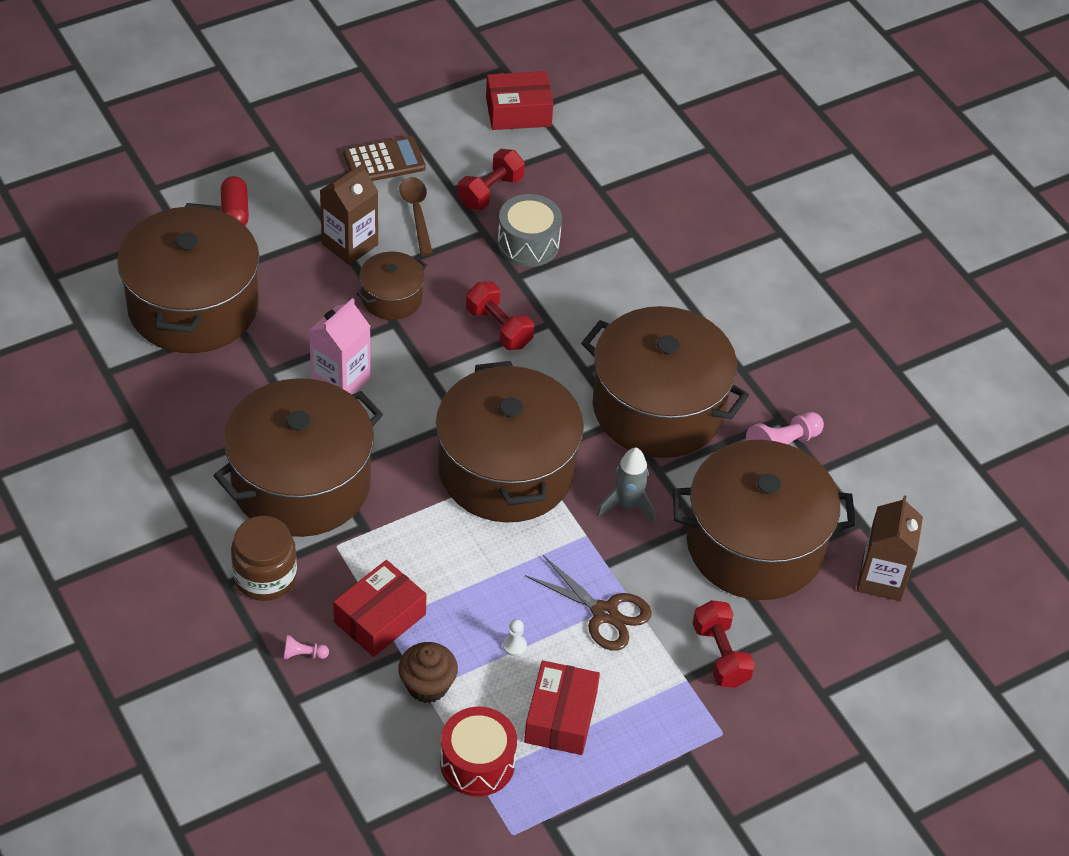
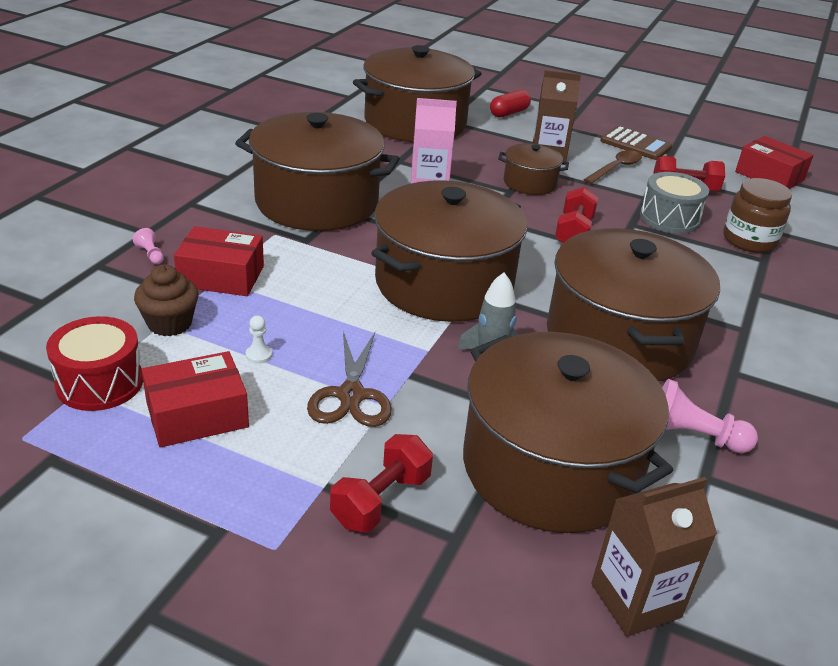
camera: 55 degrees right, 15 degrees down
brown jar [231,516,297,601] -> brown jar moved to [723,178,792,253]

